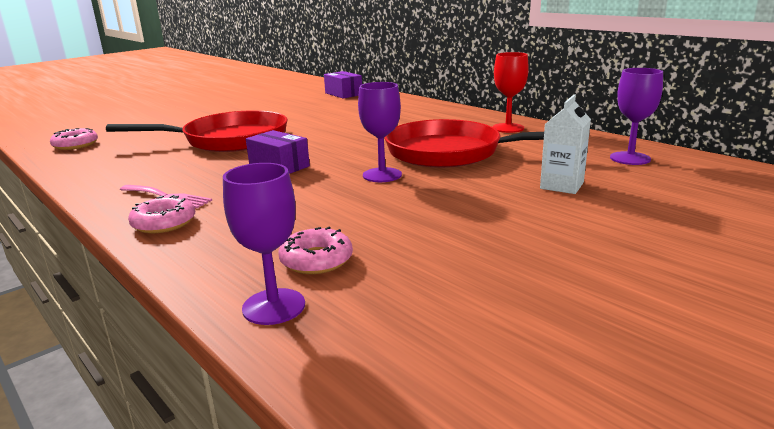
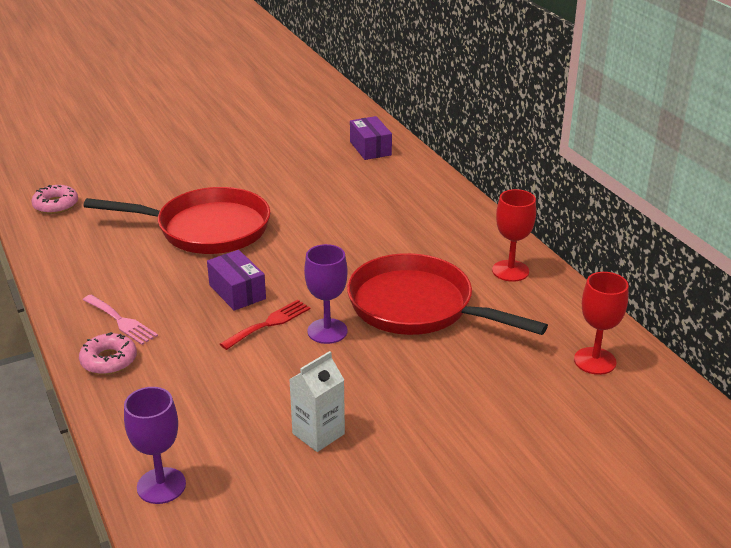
camera: 15 degrees right, 10 degrees up
pink donut [278,227,353,274] -> none
white carton [540,95,591,194] -> white carton moved to [289,351,345,452]
purple goblet [610,68,663,165] -> red goblet [574,272,629,375]
none -> red fork [220,300,310,350]

